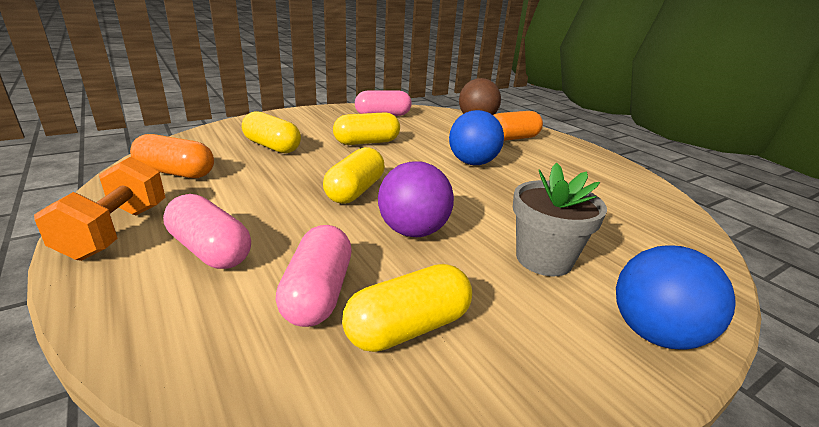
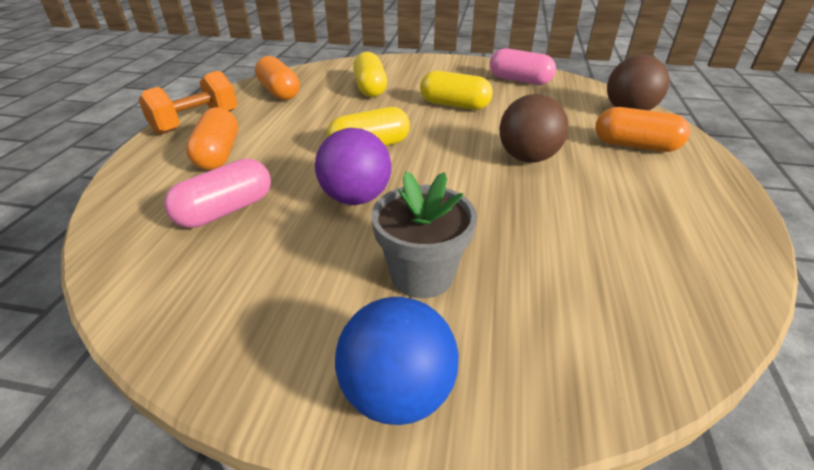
camera: 45 degrees right, 10 degrees up
pink capsule [163,194,251,269] -> orange capsule [186,107,238,170]
yellow capsule [342,264,472,352] -> none
blue ball [449,110,504,165] -> brown ball [499,94,569,163]

